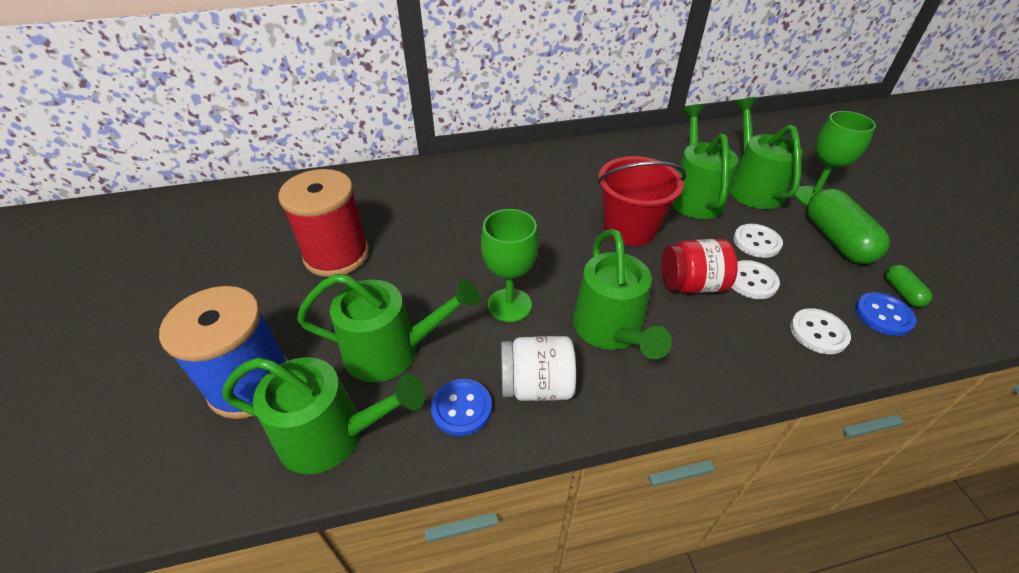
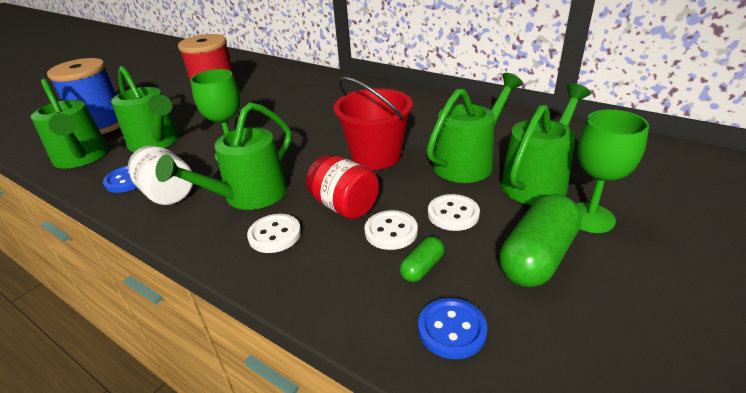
camera: 50 degrees right, 10 degrees down
white button [790,308,851,354] -> white button moved to [247,214,301,253]
green capsule [885,265,932,307] -> green capsule moved to [400,237,444,282]

